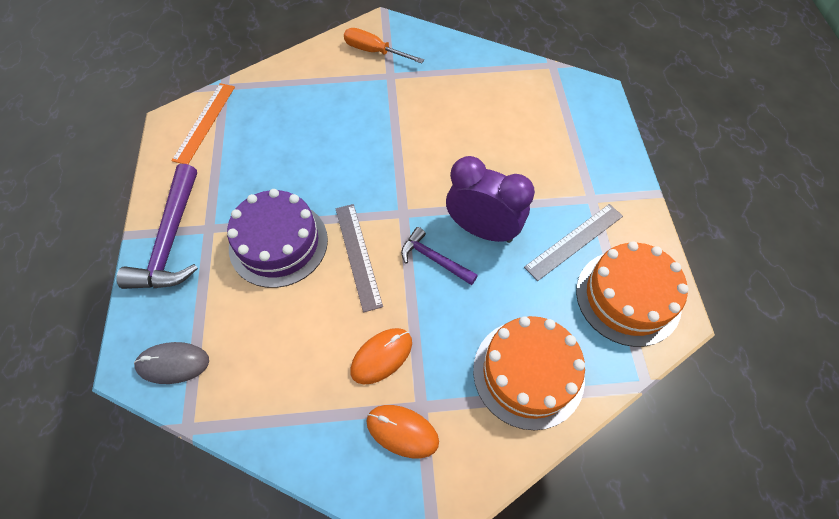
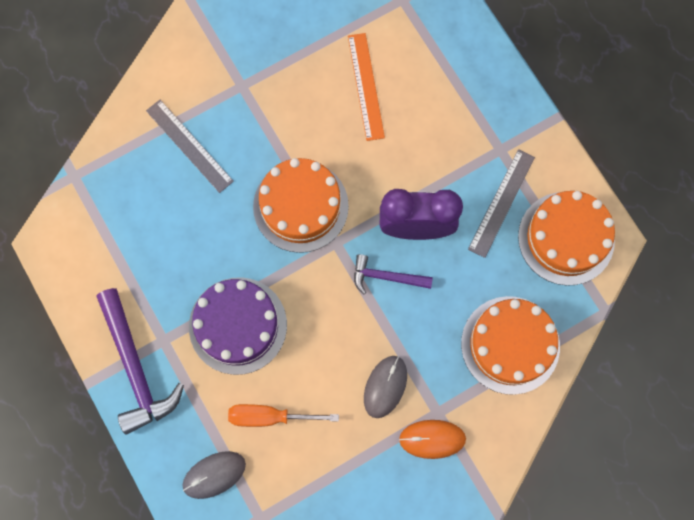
camera: 25 degrees left, 15 degrees up
orange ruler [172,83,235,164] -> orange ruler moved to [348,33,385,141]
grey ruler [336,204,383,313] -> grey ruler moved to [146,100,234,193]
orange screwdriver [344,28,424,64] -> orange screwdriver moved to [228,404,339,427]
orange mouse [350,328,412,385] -> grey mouse [364,356,407,418]
none -> orange cake [253,158,349,253]

